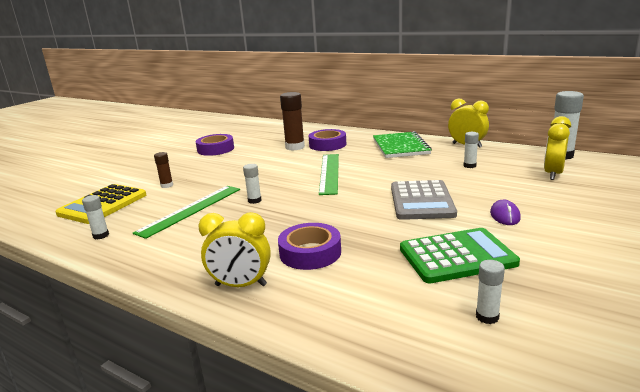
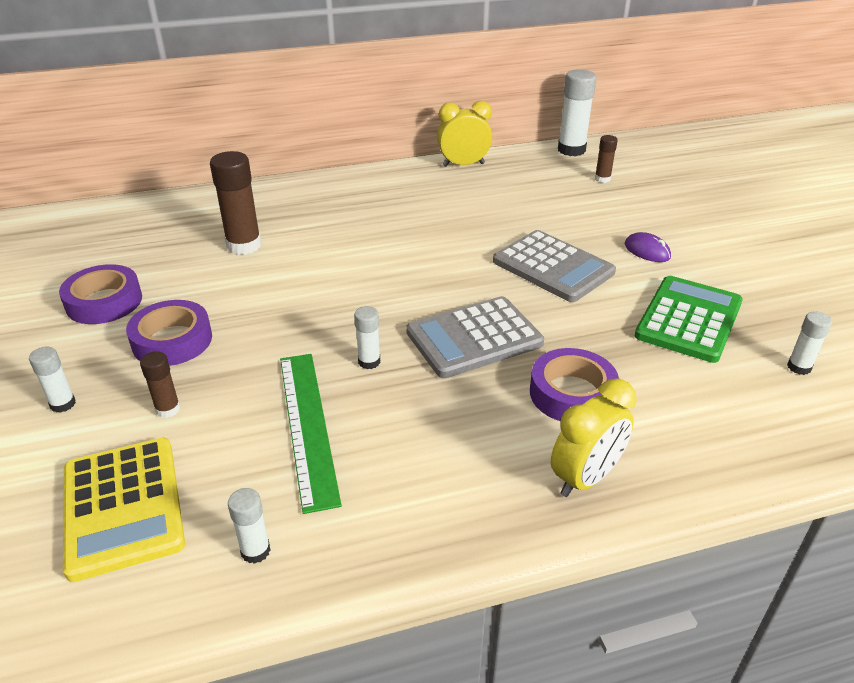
camera: 50 degrees left, 15 degrees up
purple tape [308,129,346,151] -> purple tape moved to [126,300,212,366]
green ruler [319,154,339,195] -> none
green notebook [373,131,432,158] -> none
white glue stick [463,132,479,168] -> white glue stick moved to [29,347,76,413]
yellow clock [544,116,571,180] -> brown glue stick [595,135,618,183]
none -> grey calculator [406,296,544,378]

